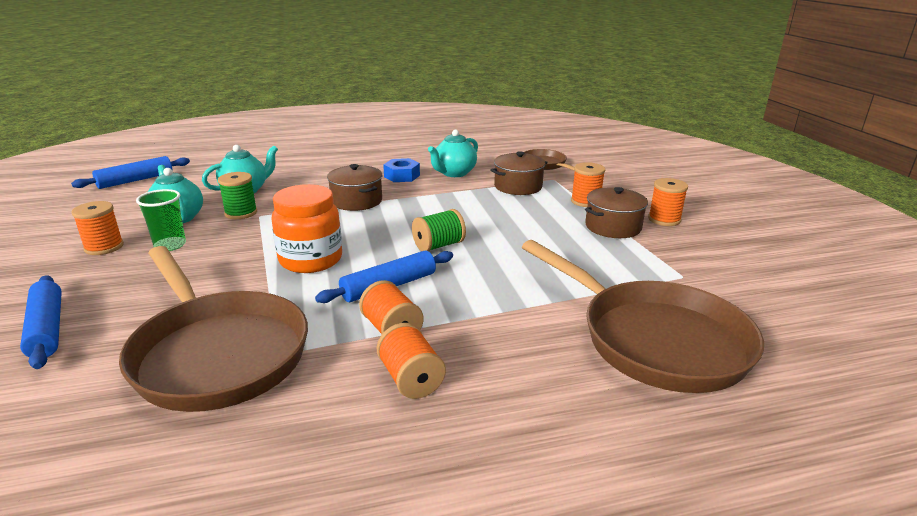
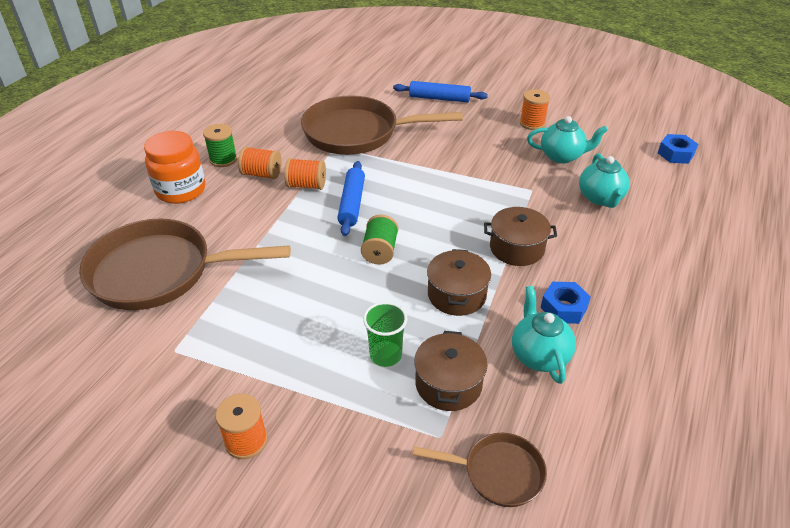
camera: 130 degrees right, 15 degrees up
blue rolling pin [71,156,190,189] -> blue nut [658,134,698,164]
green cup [136,189,186,251] -> green cup moved to [363,302,408,367]
green spool [218,172,257,219] -> green spool moved to [203,124,237,167]
orange jar [271,184,342,273] -> orange jar moved to [144,131,206,204]
orange spool [571,162,605,207] -> none
brown pot [585,187,648,238] -> brown pot moved to [427,249,491,316]

